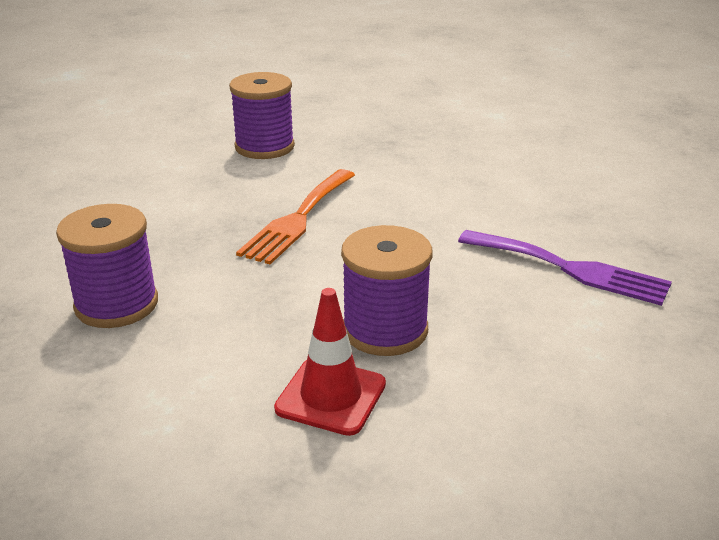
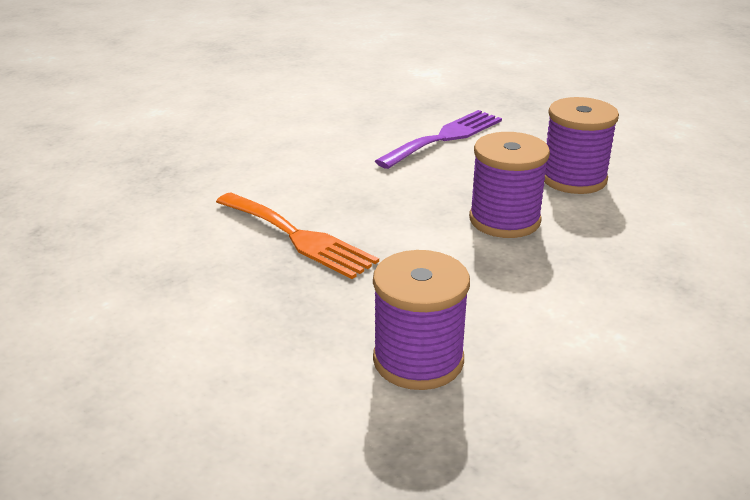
camera: 75 degrees left, 0 degrees up
purple spool [229,72,295,159] -> purple spool moved to [544,97,619,194]
red traffic cone [274,288,386,436] -> none

